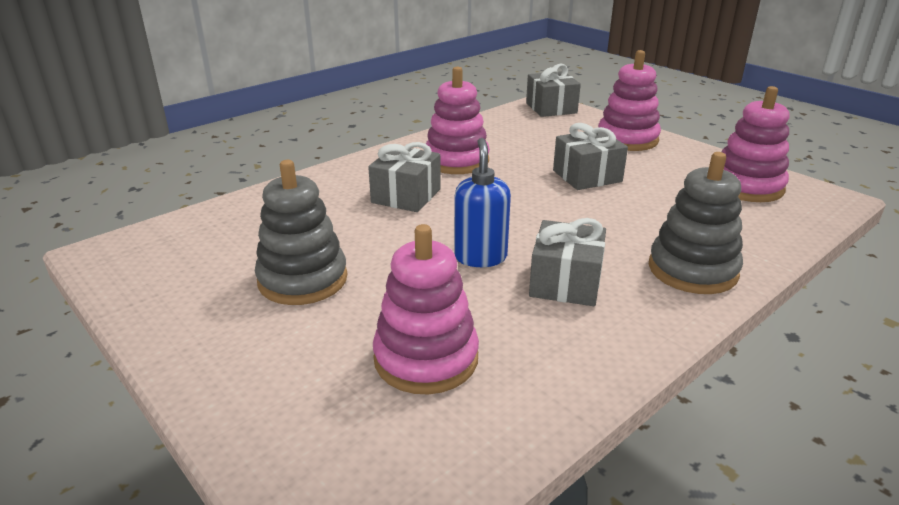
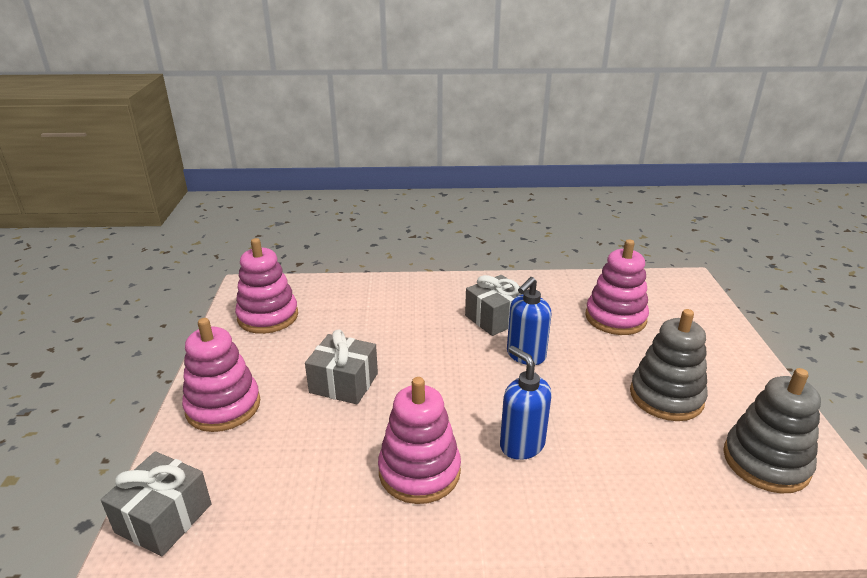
camera: 140 degrees left, 0 degrees up
grey gift [368,142,441,212] -> blue soap dispenser [500,346,552,460]
grey stacking toy [649,152,743,294] -> grey stacking toy moved to [723,368,821,493]

